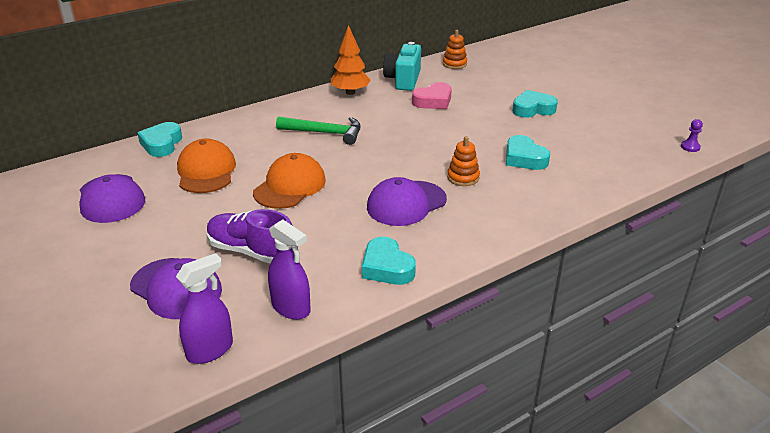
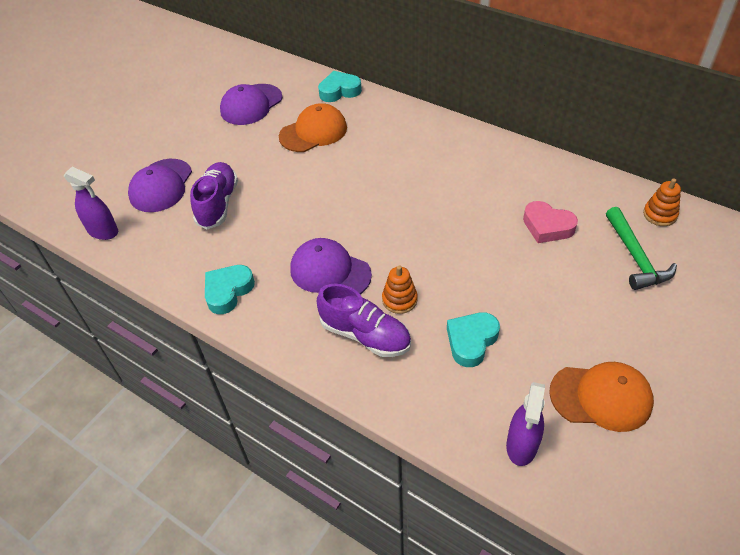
camera: 70 degrees right, 15 degrees up
orange cap [253,153,326,209] -> orange cap moved to [549,362,654,432]
purple spray bottle [268,220,311,320] -> purple spray bottle moved to [506,382,545,466]
green hammer [276,116,361,145] -> green hammer moved to [606,207,677,290]
orange tree [331,25,370,95] -> none
turquoise camera [383,42,421,91] -> none
turquoise heart [512,90,558,118] -> none
purple pawn [681,119,703,152] -> none
none -> purple shoe [317,284,411,357]

